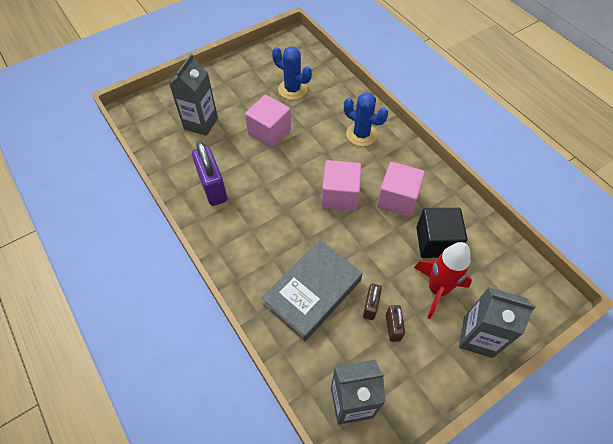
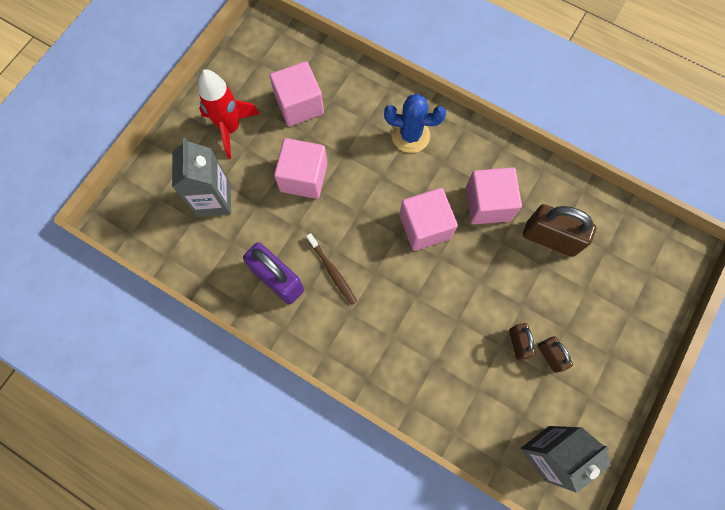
camera: 25 degrees left, 15 degrees up
grey book [262,240,363,341] -> none
blue cactus [272,46,312,100] -> pink cube [270,61,324,127]
red rocket [414,242,472,319] -> red rocket moved to [198,70,260,159]
black cube [416,208,467,258] -> brown padlock [523,204,596,257]
grey carton [459,287,536,358] -> none
none -> brown toothbrush [306,233,357,305]

